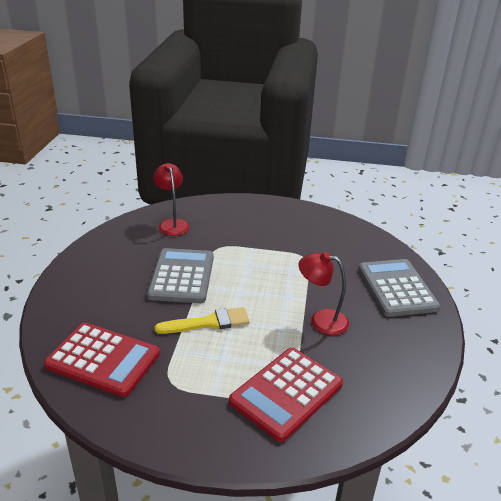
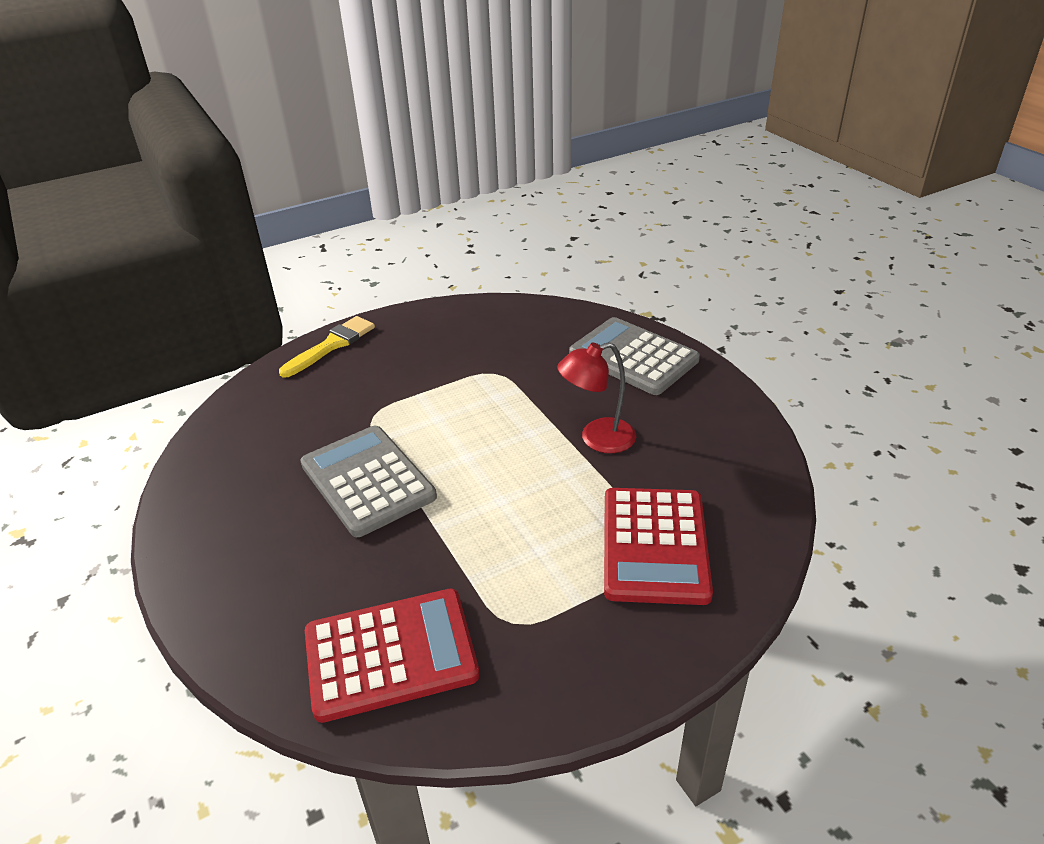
camera: 35 degrees left, 5 degrees up
red lamp [153,163,190,236] -> none
yellow brush [154,307,250,334] -> yellow brush moved to [279,316,375,377]

